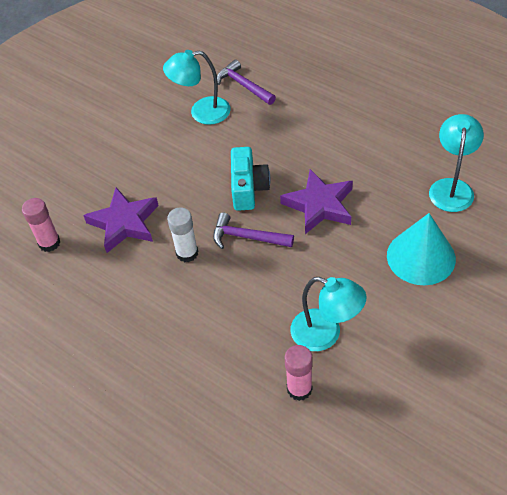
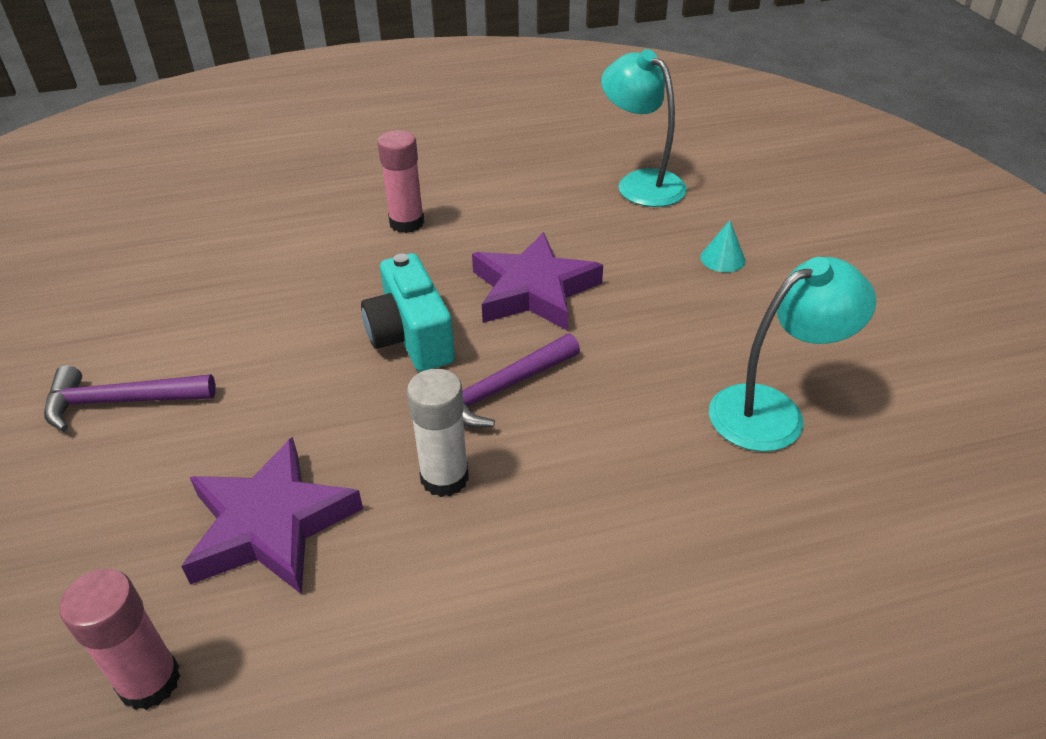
camera: 55 degrees left, 10 degrees down
turquoise lamp [163,50,231,125] -> none
purple hammer [217,59,276,105] -> purple hammer moved to [44,365,216,431]
turquoise camera [231,147,270,211] -> turquoise camera turned 150 degrees counterclockwise [361,253,455,372]
pink glue stick [284,345,313,401] -> pink glue stick moved to [378,130,425,233]
turquoise cone [387,213,456,285] -> turquoise cone [700,220,746,272], size x0.41

